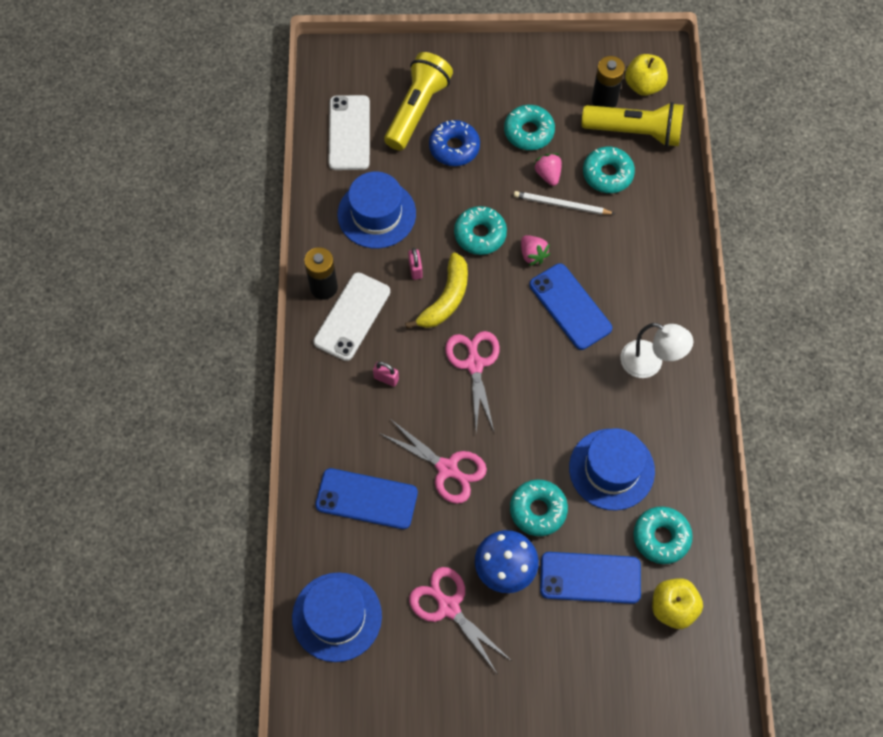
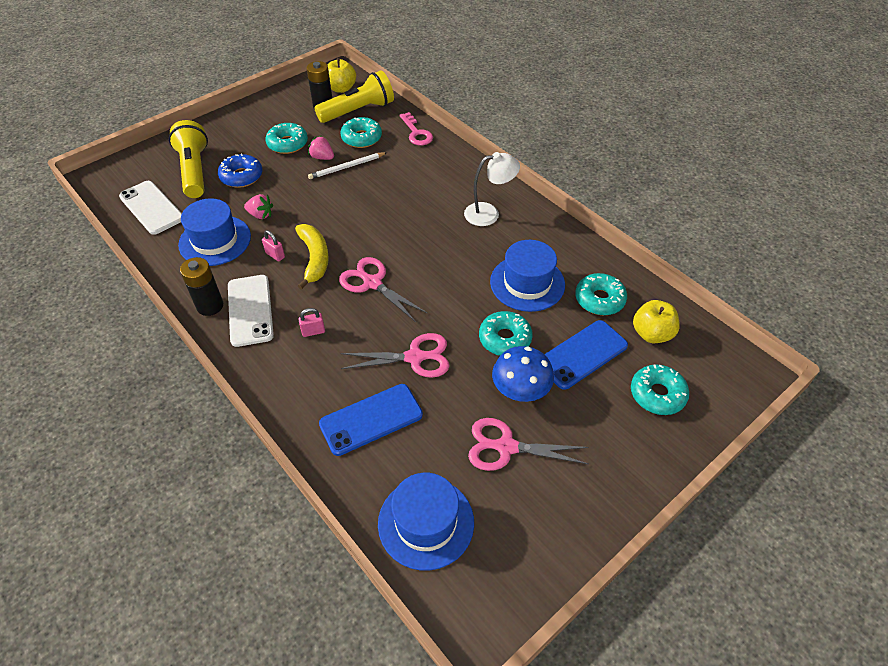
camera: 40 degrees left, 15 degrees down
turquoise donut [454,206,507,255] -> turquoise donut moved to [631,364,689,415]
pink strawberry [521,235,550,266] -> pink strawberry moved to [244,194,273,219]
blue phone [529,263,612,350] -> none
none -> pink key [399,112,433,145]

